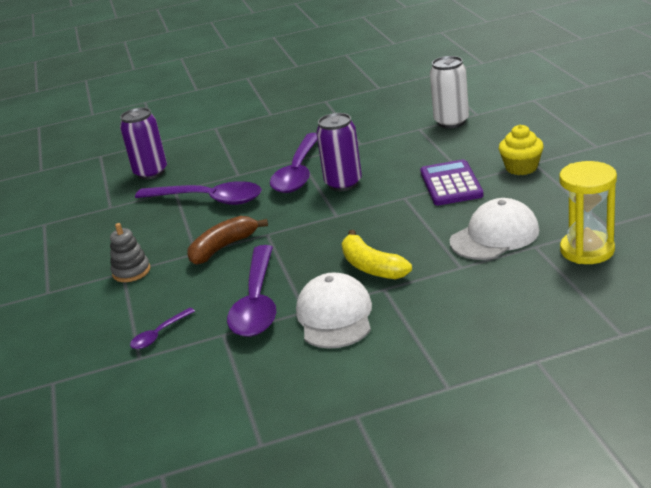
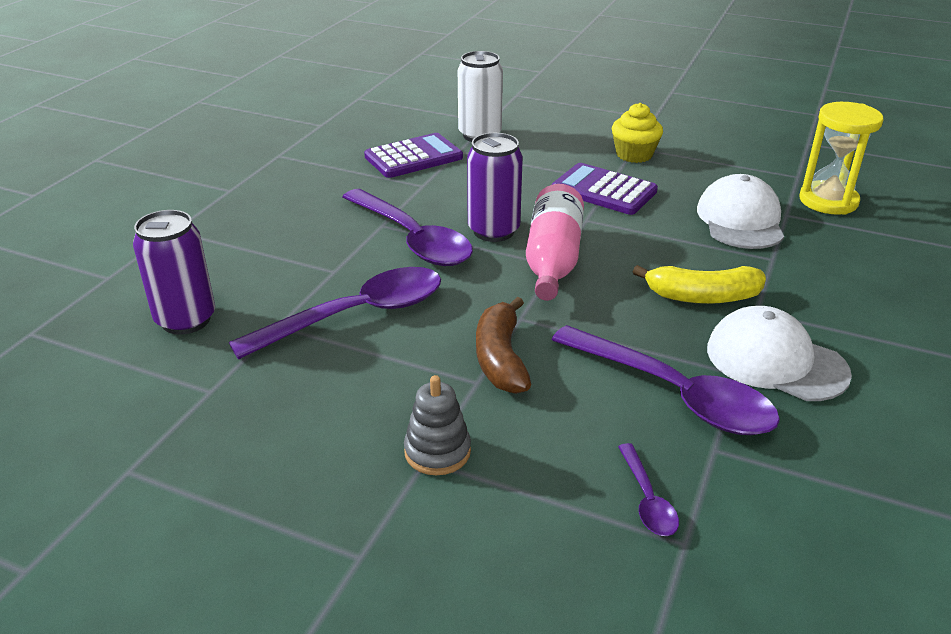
camera: 55 degrees left, 5 degrees up
none -> purple calculator [364,133,463,178]
none -> pink bottle [526,184,584,301]

